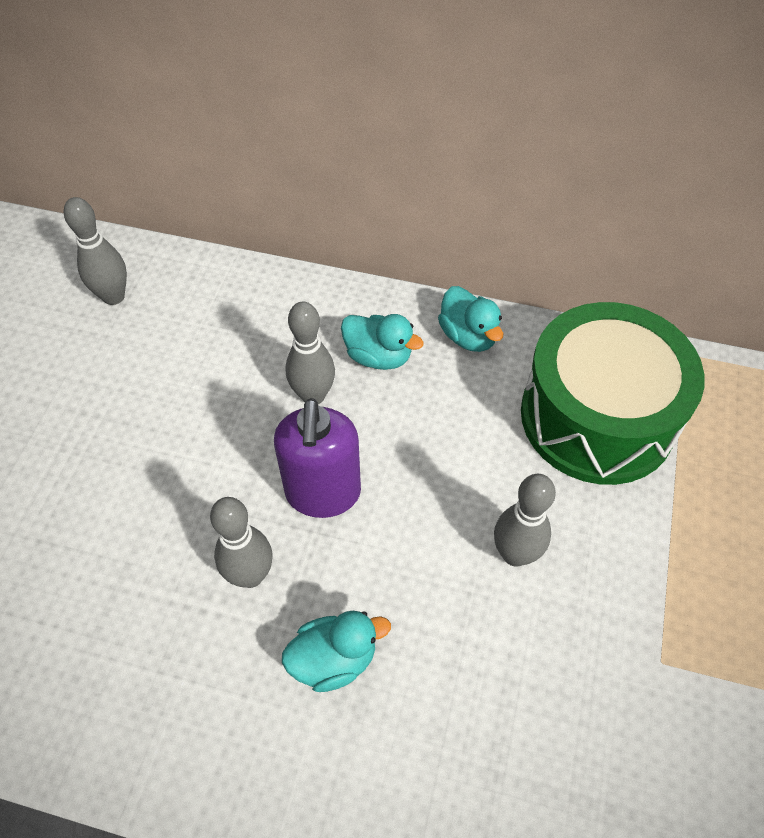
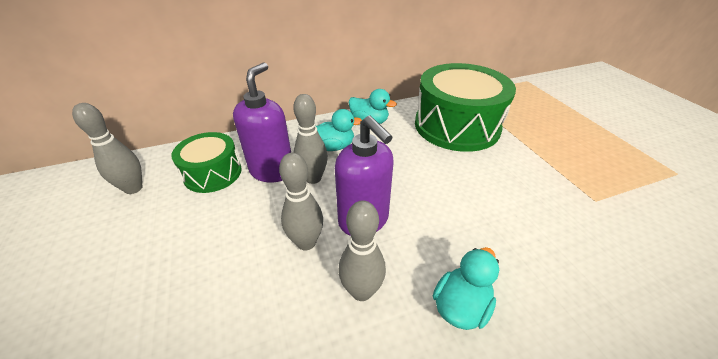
camera: 35 degrees left, 15 degrees down
grey bowling pin [494,474,556,567] -> grey bowling pin moved to [279,153,323,251]
none -> green drum [171,132,242,193]
none -> purple soap dispenser [233,62,291,182]

